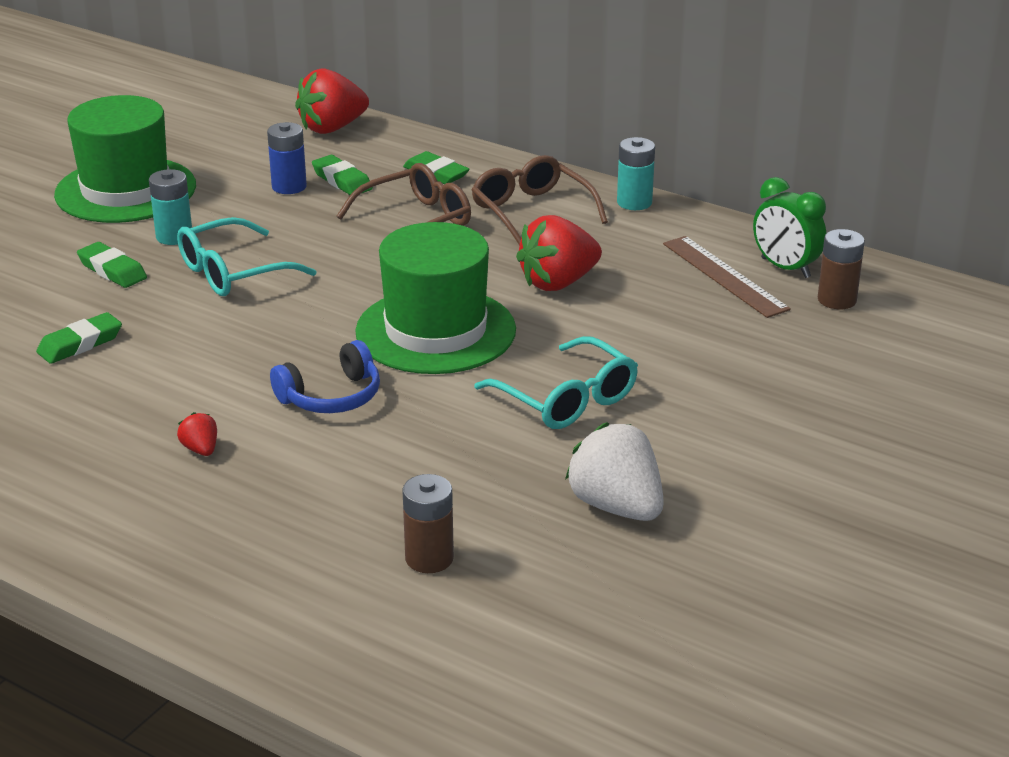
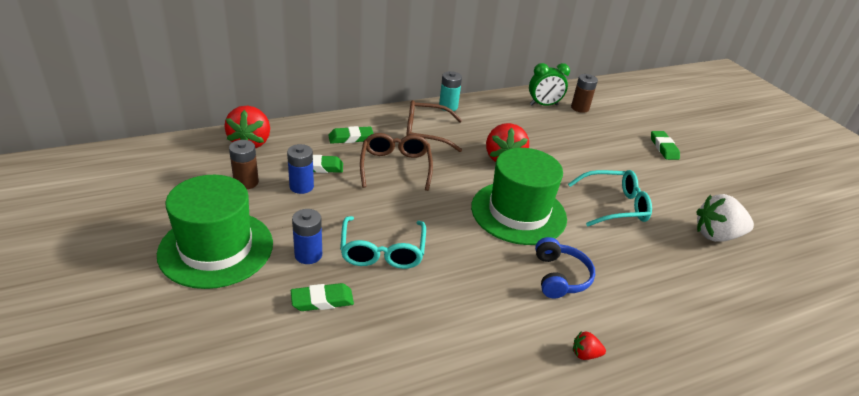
camera: 60 degrees left, 5 degrees up
green eraser [36,312,122,364] -> green eraser moved to [651,131,680,160]
turquoise battery [149,169,192,245] -> blue battery [292,209,322,264]
brown battery [402,474,454,573] -> brown battery moved to [229,140,259,189]
brown ruler [663,236,791,318] -> none

